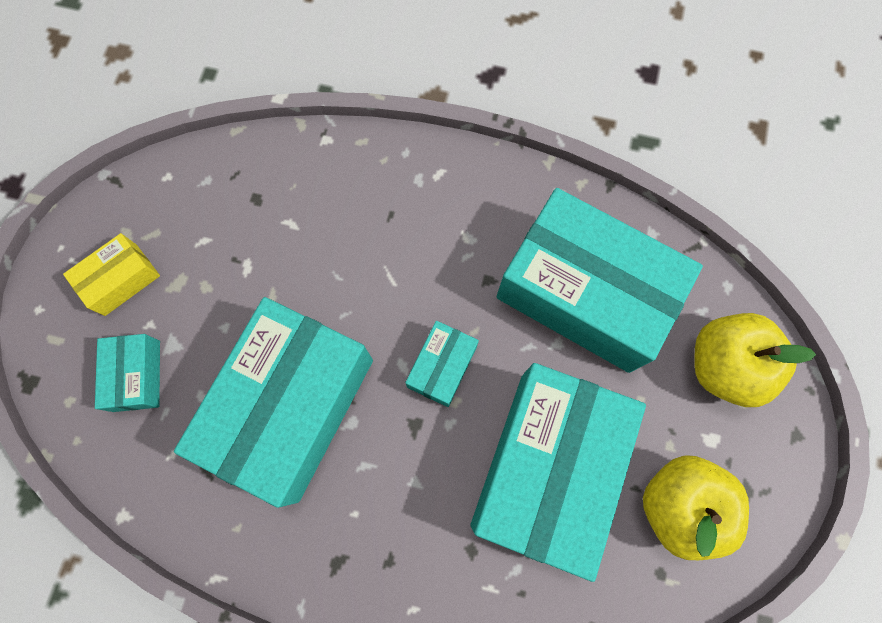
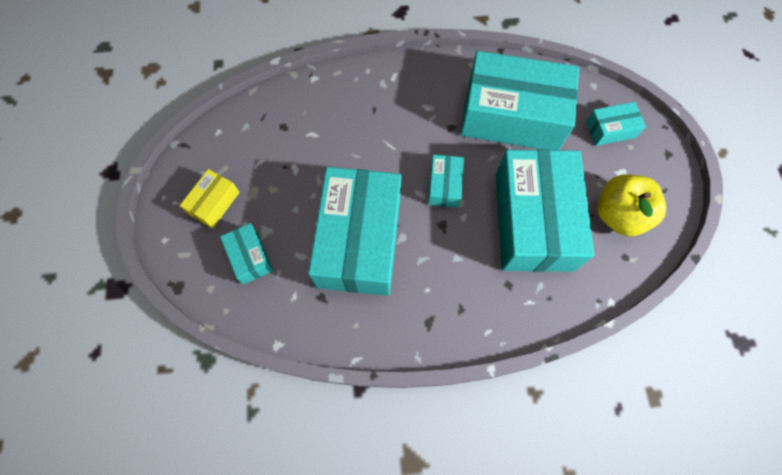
camera: 20 degrees left, 5 degrees down
yellow apple [694,313,816,407] -> turquoise box [586,102,646,146]

